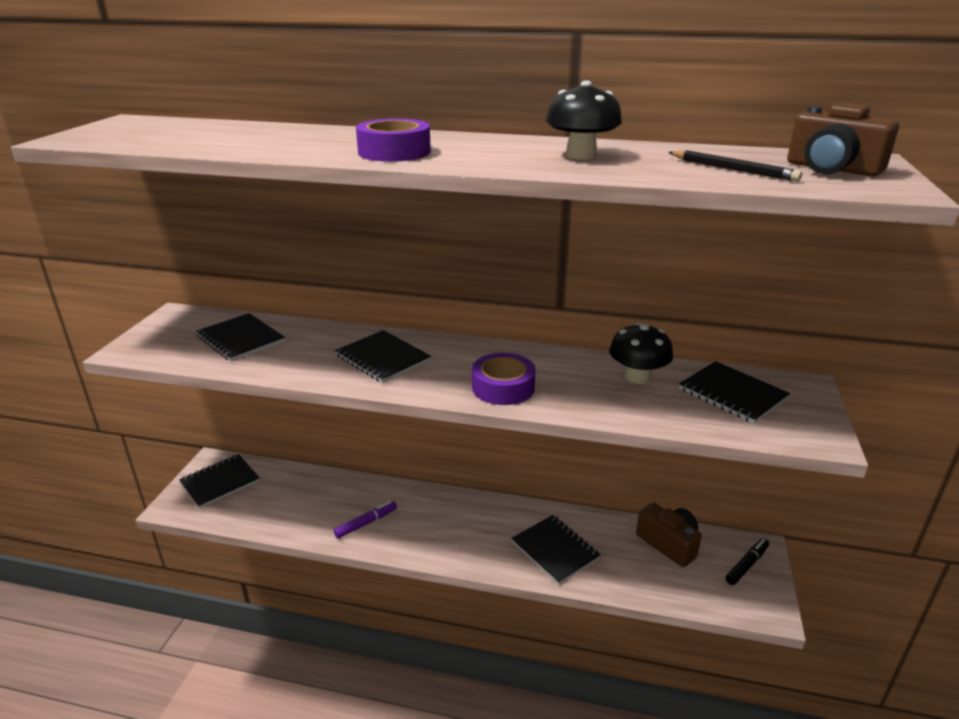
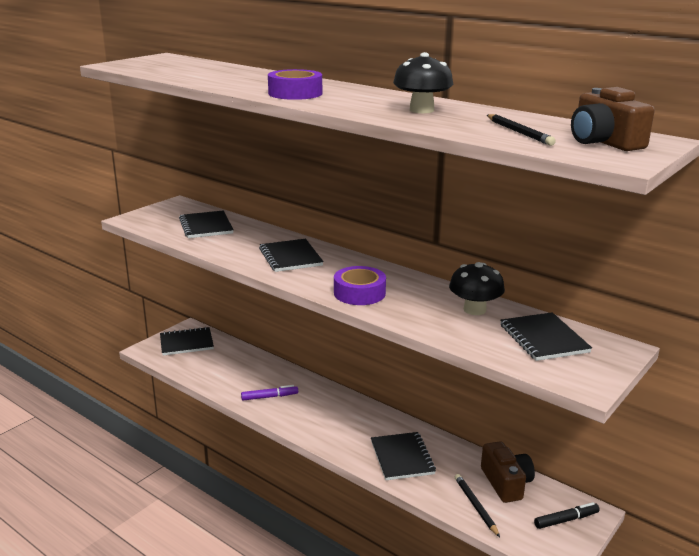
camera: 25 degrees right, 5 degrees down
none -> black pencil [455,474,500,537]

